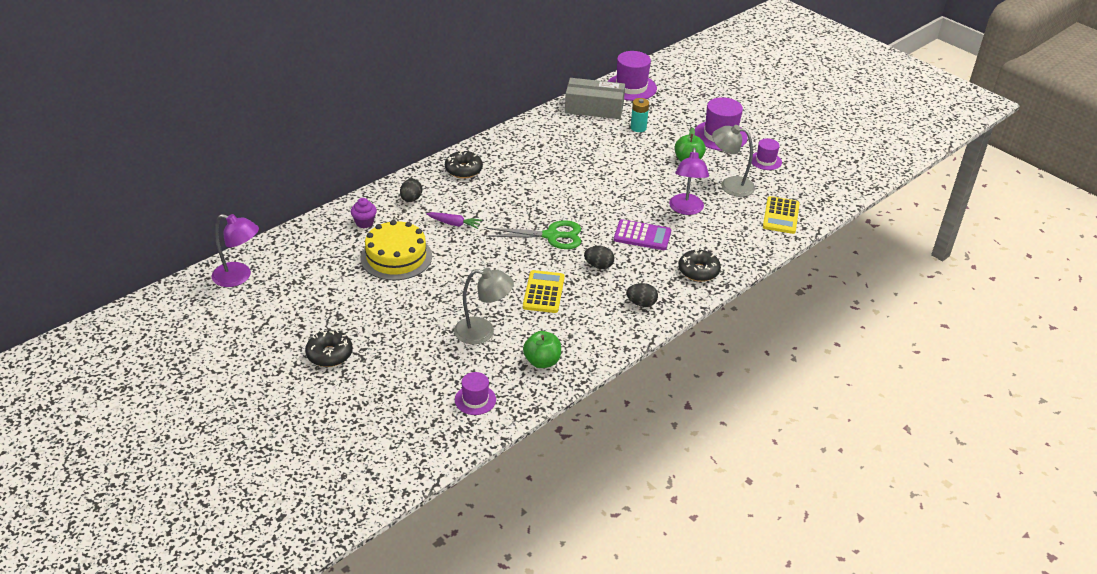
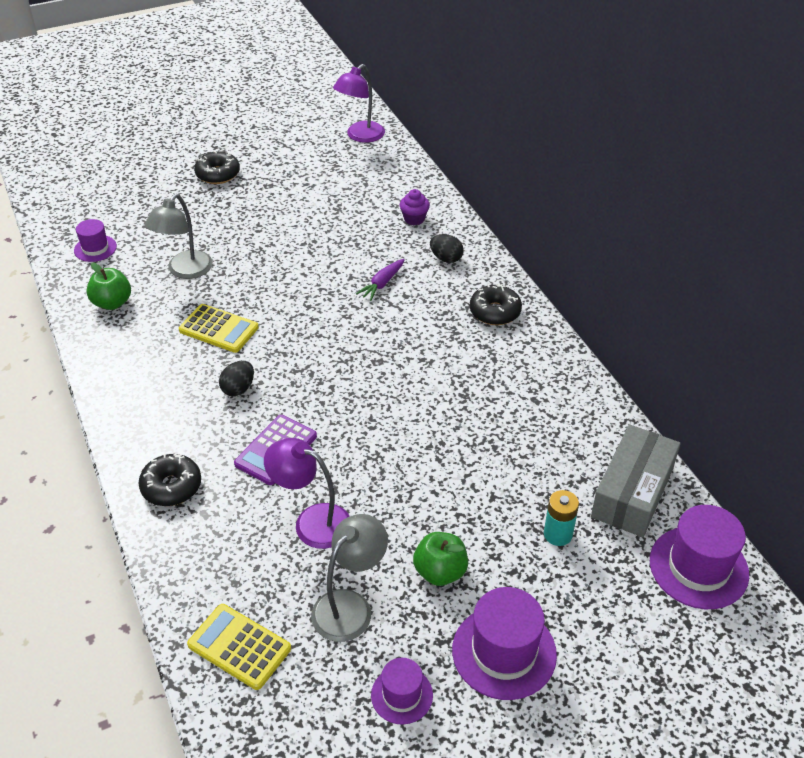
camera: 110 degrees right, 5 degrees up
yellow cake [360,220,432,280] -> none
green scissors [486,220,581,249] -> none
black egg [626,283,658,307] -> none

